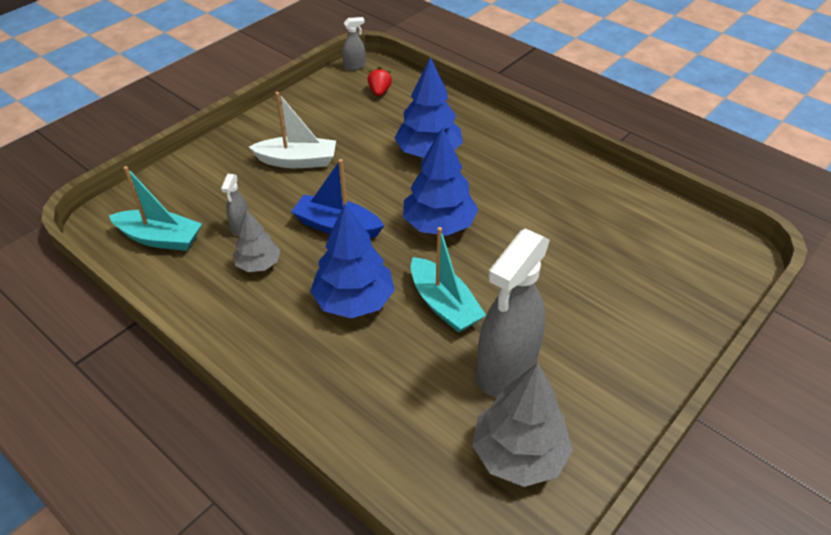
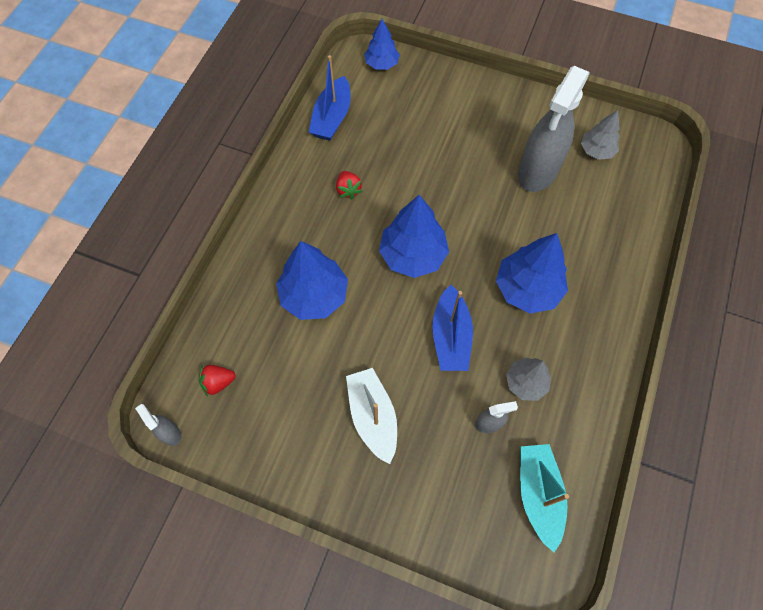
camera: 110 degrees left, 20 degrees up
turquoise boat [411,227,486,333] -> none
grey tree [472,363,573,487] -> grey tree [581,110,620,160], size x0.60
grey spray bottle [476,229,550,397] -> grey spray bottle turned 105 degrees clockwise [518,66,590,192]
none -> blue boat [309,55,351,141]
none -> red strawberry [336,171,362,199]
none -> blue tree [365,19,400,70]

